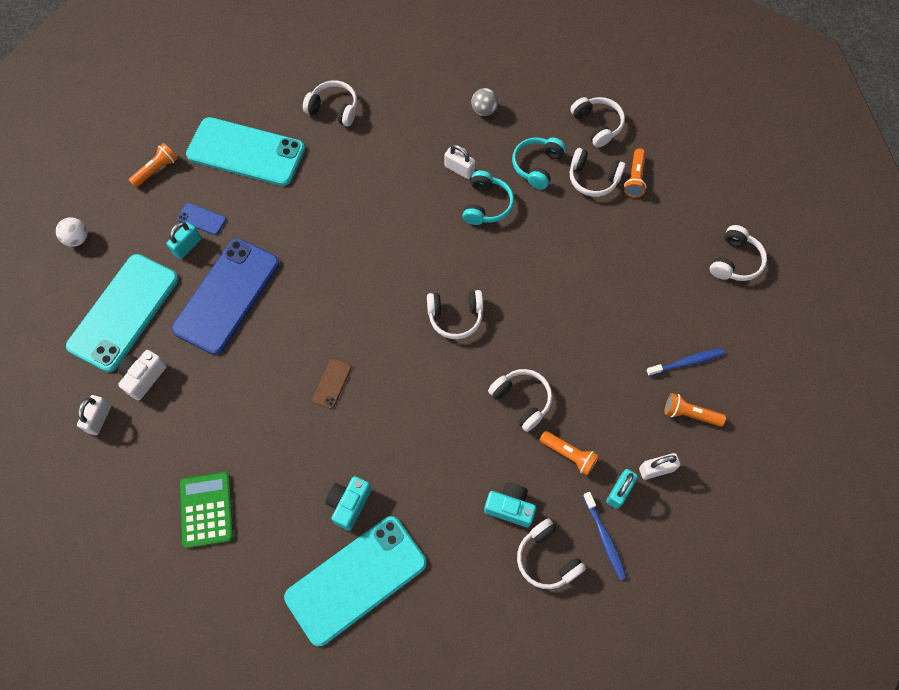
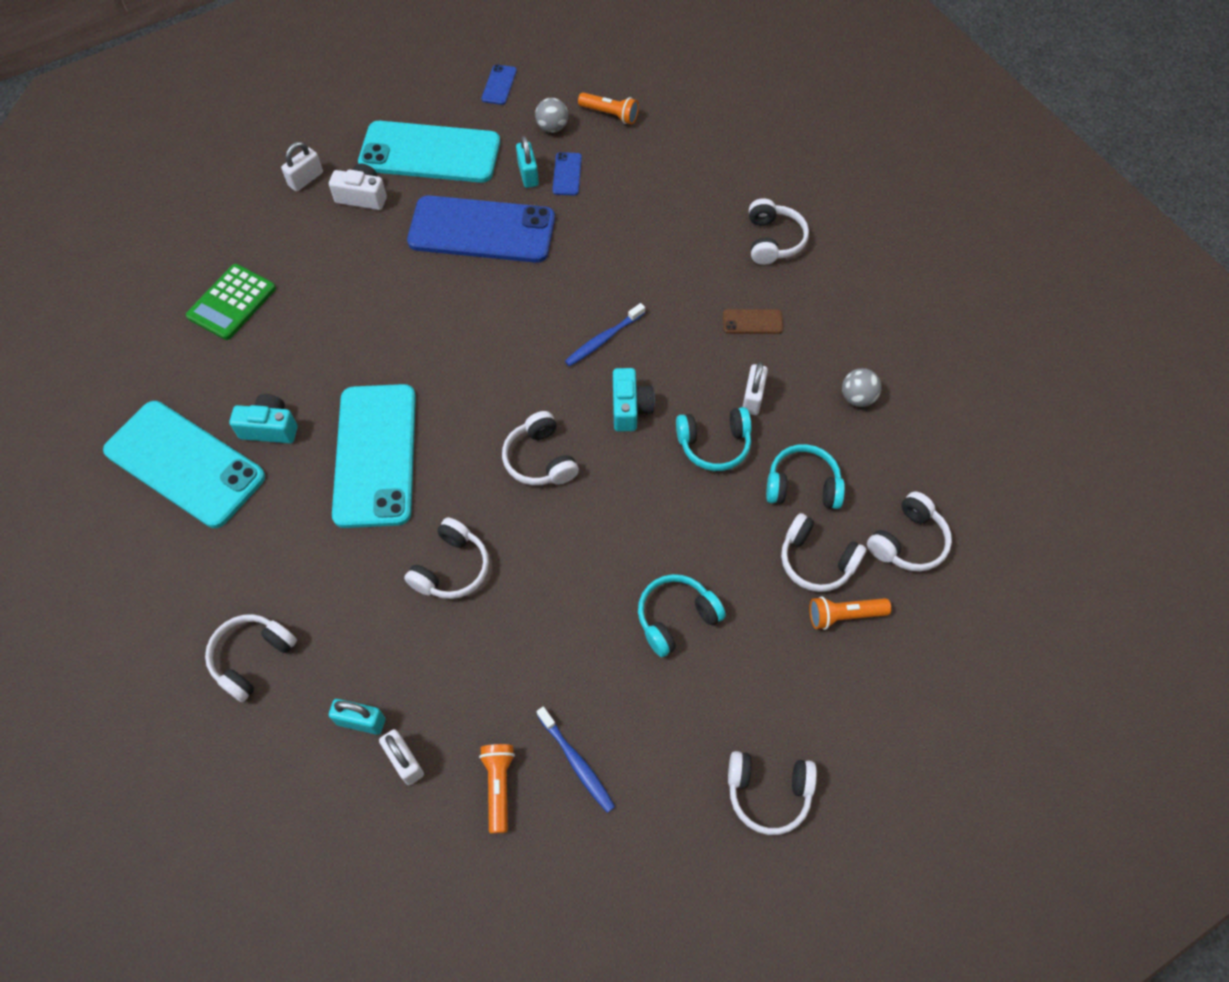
camera: 70 degrees right, 5 degrees down
white ball [56,217,88,247] -> blue phone [482,64,517,105]
white padlock [77,395,111,435] -> white padlock turned 45 degrees counterclockwise [281,142,323,191]
turquoise padlock [166,222,201,259] -> turquoise padlock turned 60 degrees clockwise [516,136,539,188]
green calculator [180,472,234,548] -> green calculator turned 150 degrees clockwise [186,264,276,340]
turquoise phone [186,117,305,186] -> turquoise phone moved to [332,384,416,528]
brown phone [312,358,352,409] -> brown phone moved to [723,309,783,334]
turquoise camera [484,483,536,527] -> turquoise camera moved to [613,368,655,431]
orange flashlight [540,431,599,476] -> none
white headphones [570,148,626,197] -> white headphones turned 60 degrees counterclockwise [781,513,867,592]
blue toothbrush [583,492,627,580] -> blue toothbrush moved to [565,303,645,367]
none -> grey ball [535,98,568,133]
none -> turquoise headphones [638,574,726,657]

